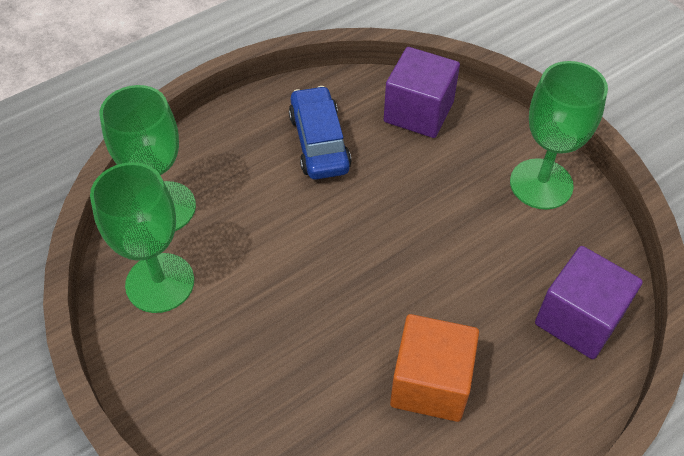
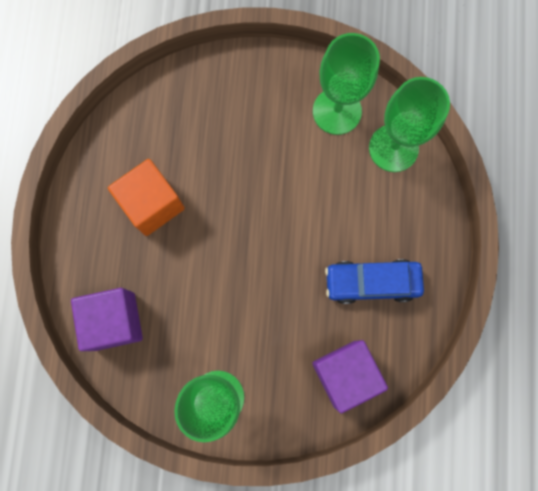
camera: 130 degrees right, 25 degrees up
blue car [289,86,351,180] -> blue car turned 150 degrees clockwise [325,259,424,304]

